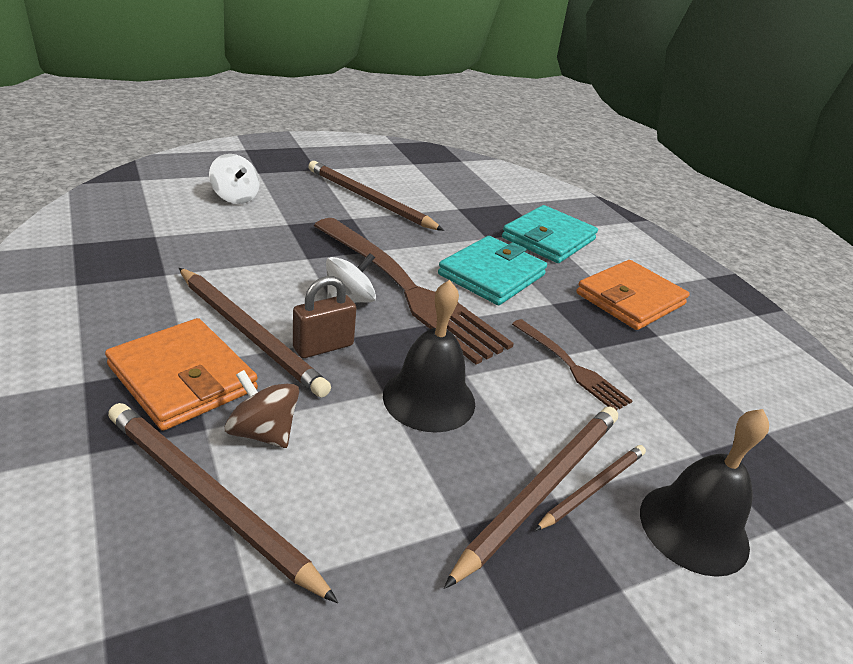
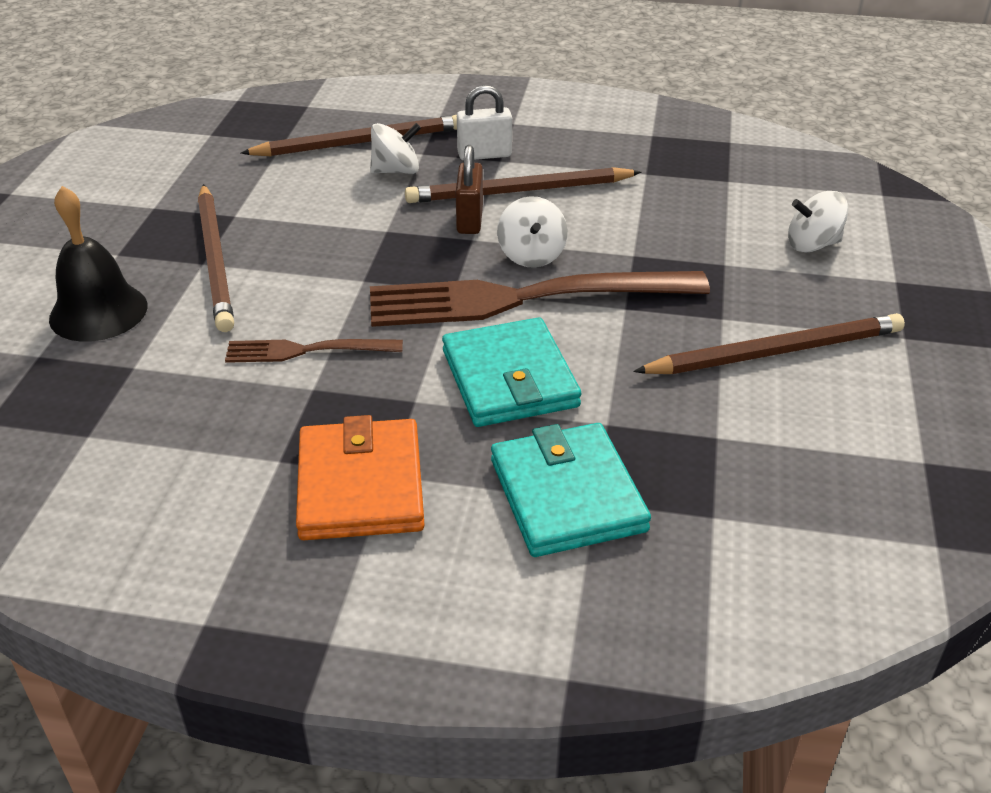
camera: 130 degrees right, 5 degrees up
orange wallet [105,318,258,431] -> white padlock [457,85,512,160]
brown spinning top [225,370,299,448] -> white spinning top [370,123,421,174]
black bell [383,280,475,433] -> none
brown pencil [535,445,646,531] -> none

